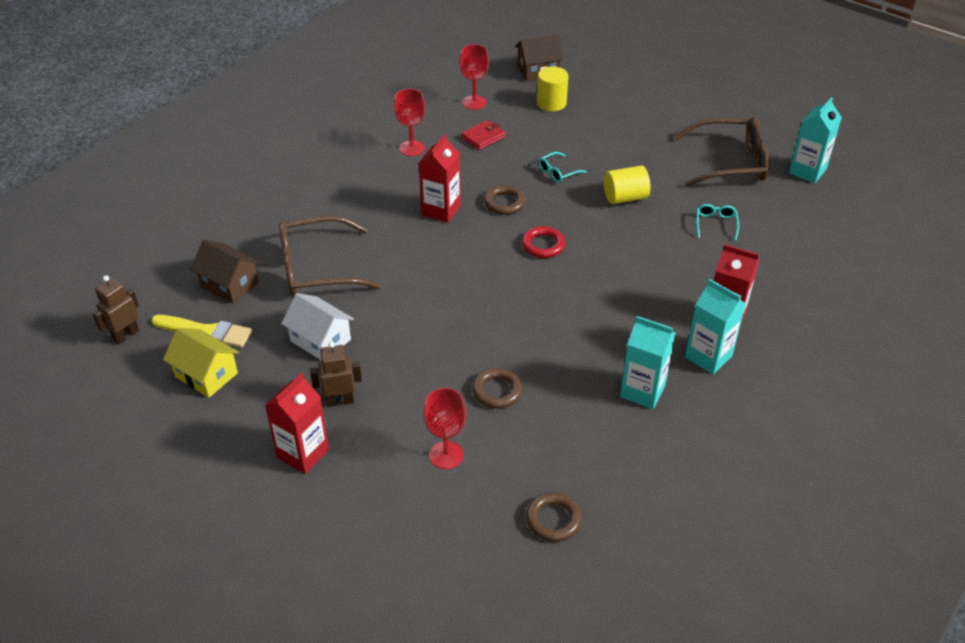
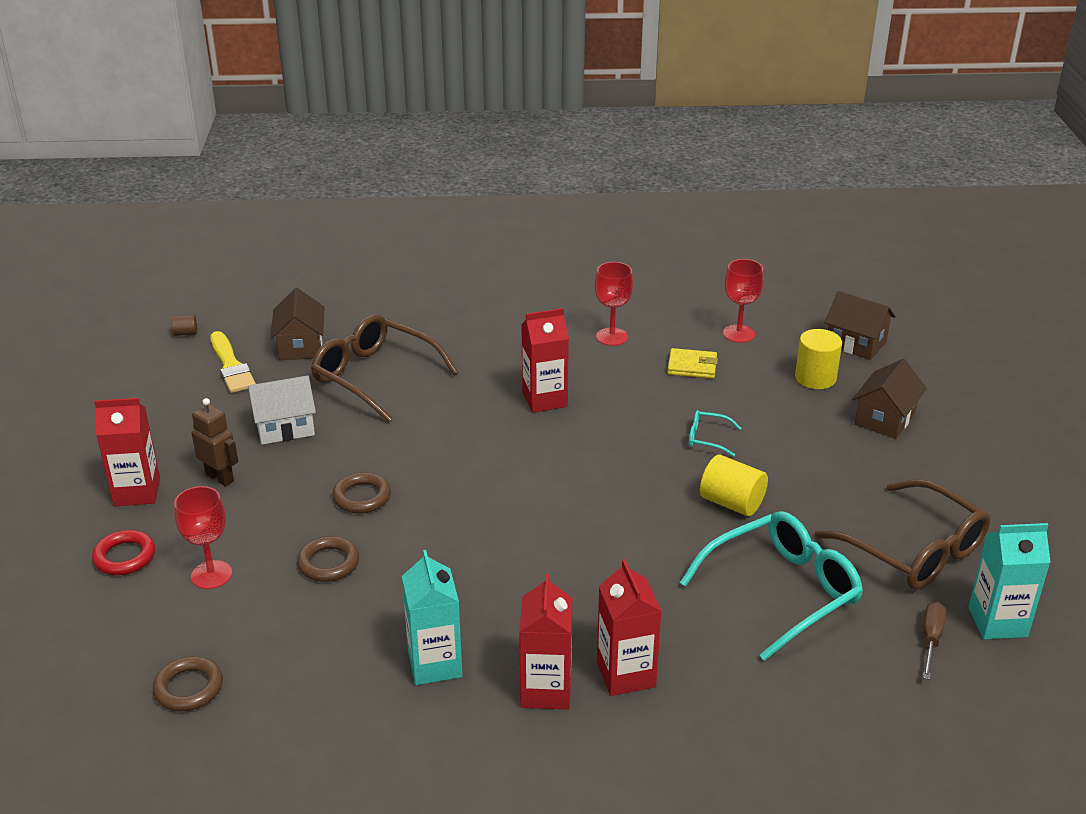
camera: 50 degrees right, 10 degrees down
brown robot [92,275,139,345] -> brown cylinder [171,315,197,336]
yellow house [163,328,239,398] -> none
white house [281,293,354,361] -> white house turned 75 degrees clockwise [248,376,316,445]
red wallet [461,120,506,150] -> yellow wallet [667,348,718,379]
brown ring [484,185,526,215] -> brown ring moved to [332,472,391,514]
red ring [522,226,565,258] -> red ring moved to [92,530,155,575]
turquoise carton [685,279,746,374] -> red carton [519,574,572,709]
turquoise glasses [696,204,739,241] -> turquoise glasses [680,511,863,661], size x2.31
none -> brown house [852,359,927,439]
none -> brown screwdriver [923,602,946,680]

